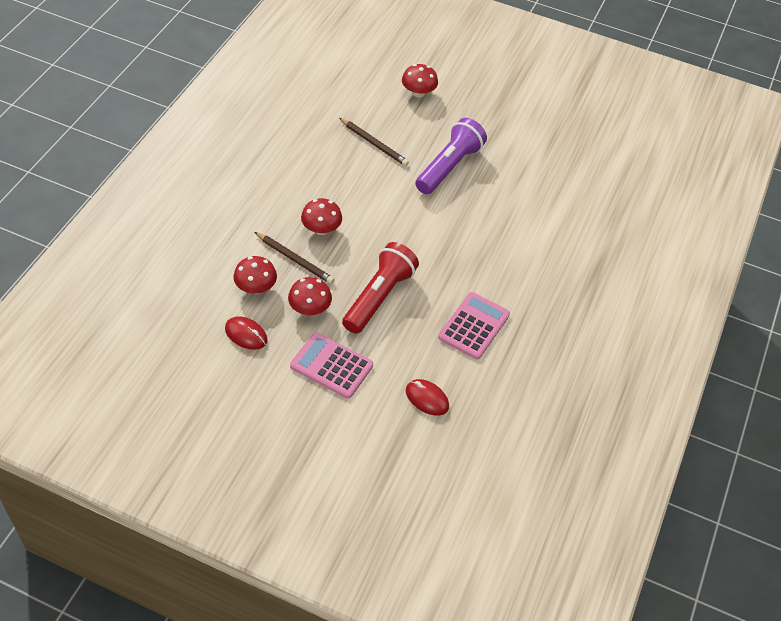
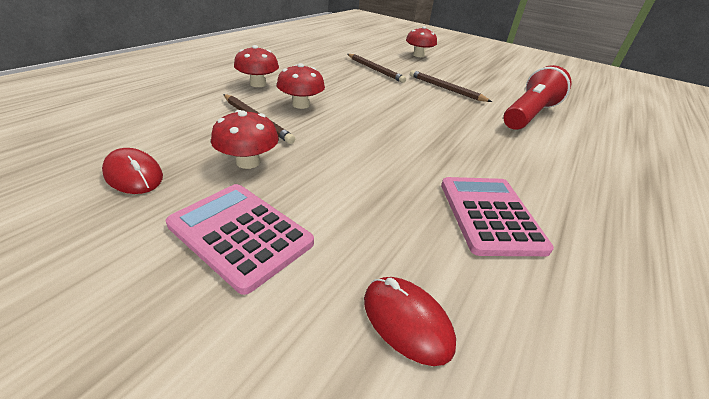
camera: 10 degrees right, 15 degrees down
red mushroom [233,256,277,294] -> red mushroom moved to [234,45,279,87]
red flashlight [342,242,419,334] -> red flashlight moved to [503,65,572,130]
purple flashlight [415,118,487,194] -> brown pencil [410,70,492,102]
pink calculator [438,292,510,359] -> pink calculator turned 45 degrees counterclockwise [441,177,554,256]

